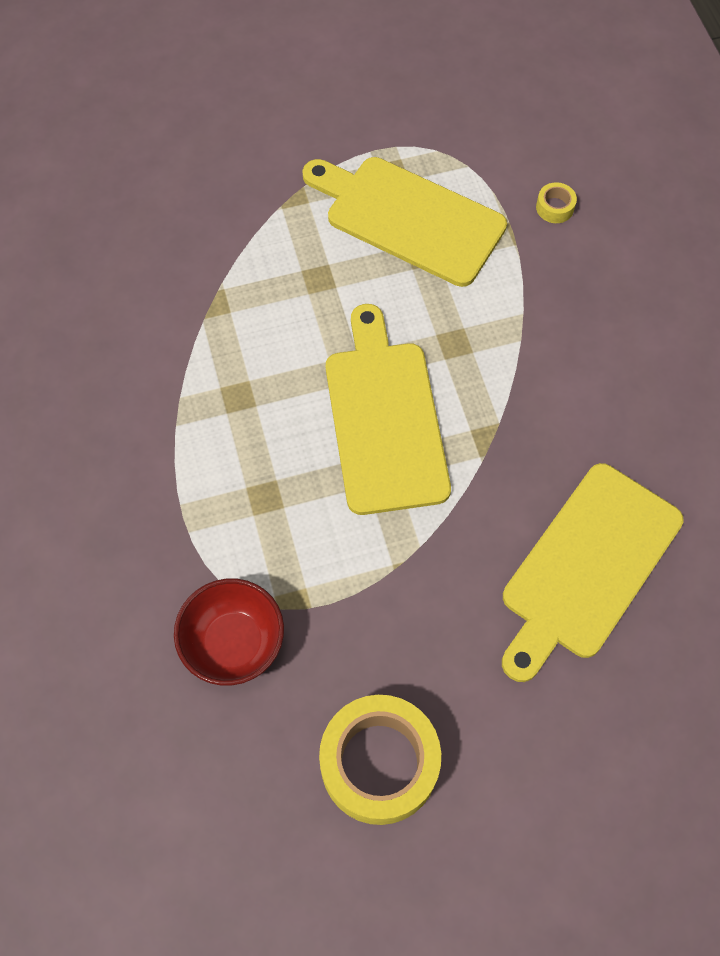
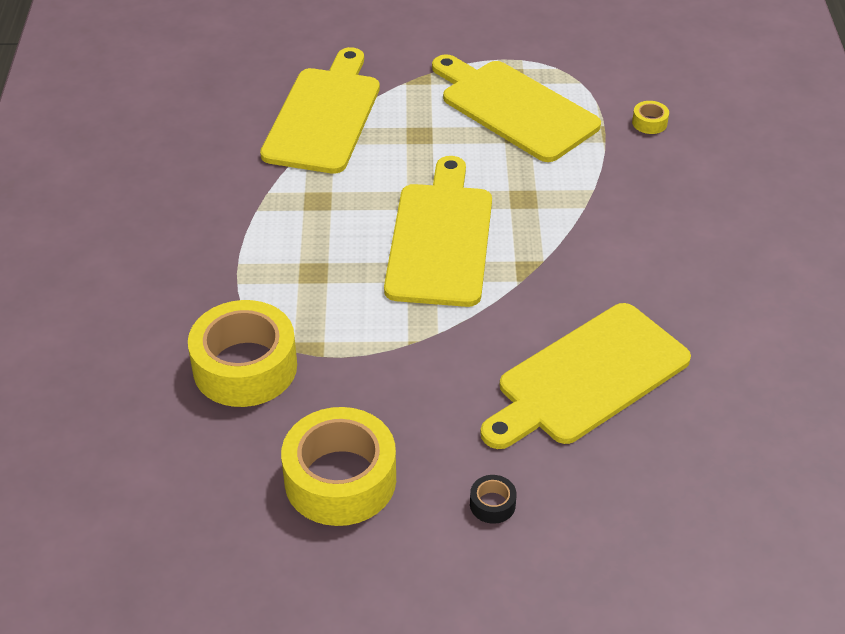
camera: 15 degrees right, 20 degrees down
red bowl [174,579,284,686] -> yellow tape [188,300,297,407]
none -> yellow cutting board [260,47,380,174]
none -> black tape [470,475,517,524]

